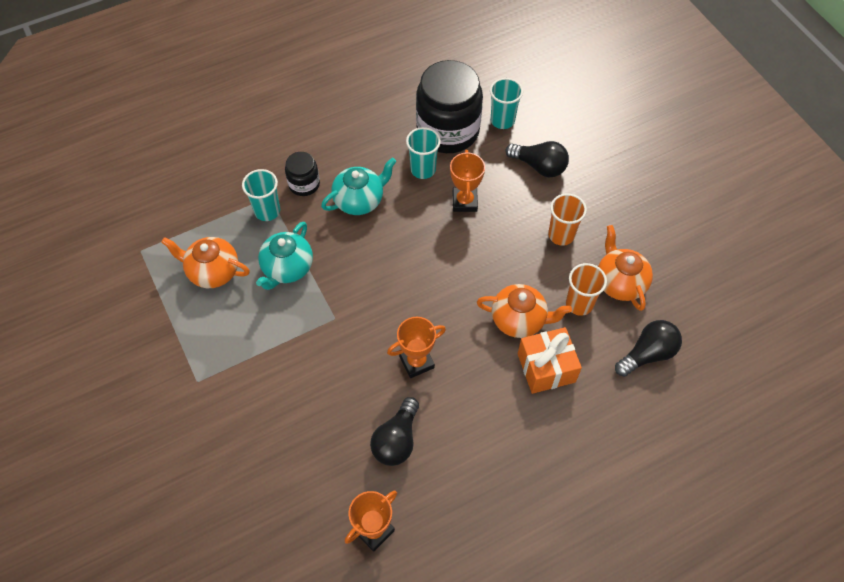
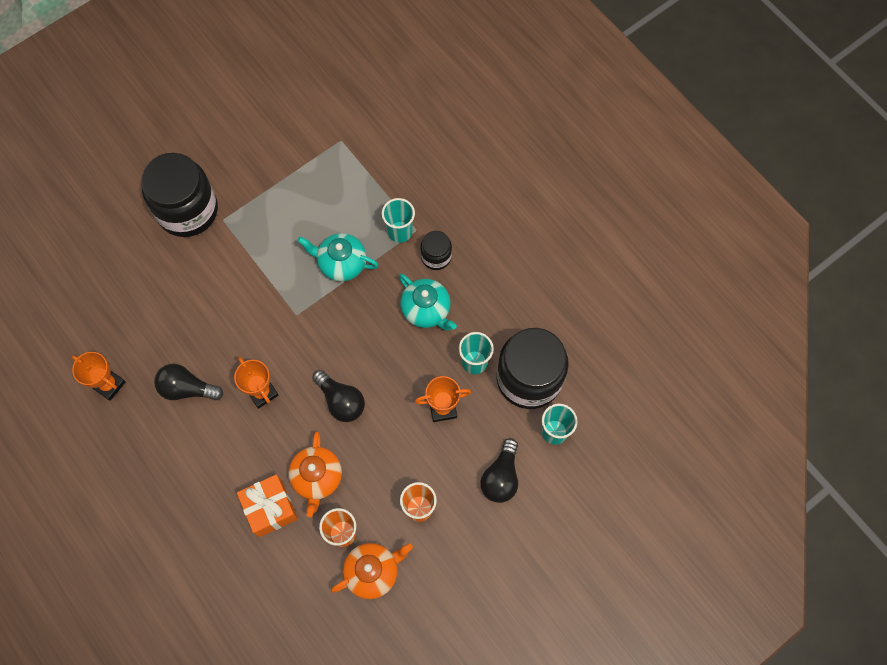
camera: 80 degrees right, 10 degrees up
orange teapot [161,237,250,288] -> none
black light bulb [615,320,682,377] -> black light bulb moved to [312,370,365,422]
none -> black jar [141,153,218,237]

